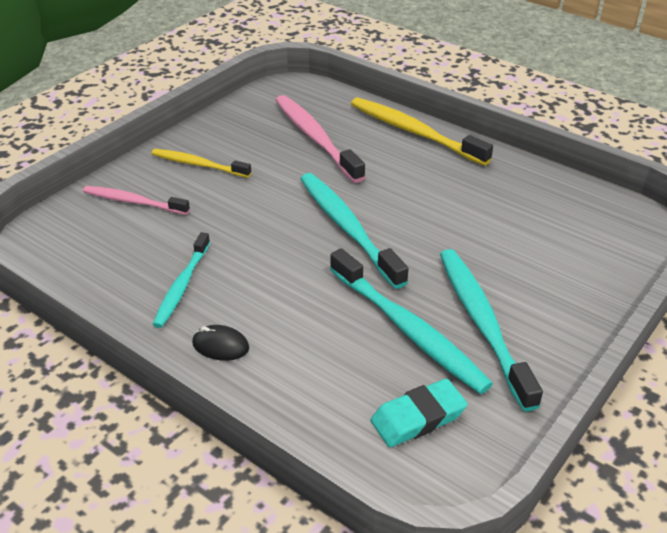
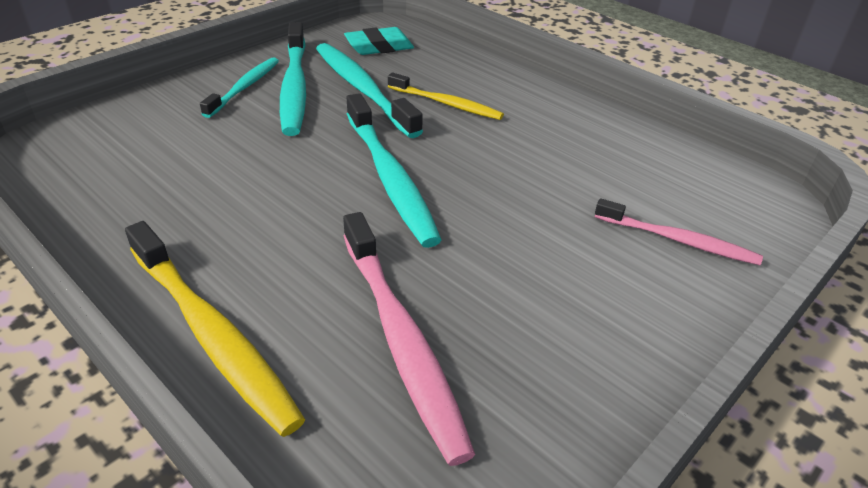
camera: 175 degrees left, 0 degrees up
yellow toothbrush [151,149,251,178] -> yellow toothbrush moved to [388,73,504,120]
turquoise toothbrush [152,232,210,328] -> turquoise toothbrush moved to [200,57,279,118]
black mouse [192,325,249,361] -> none

